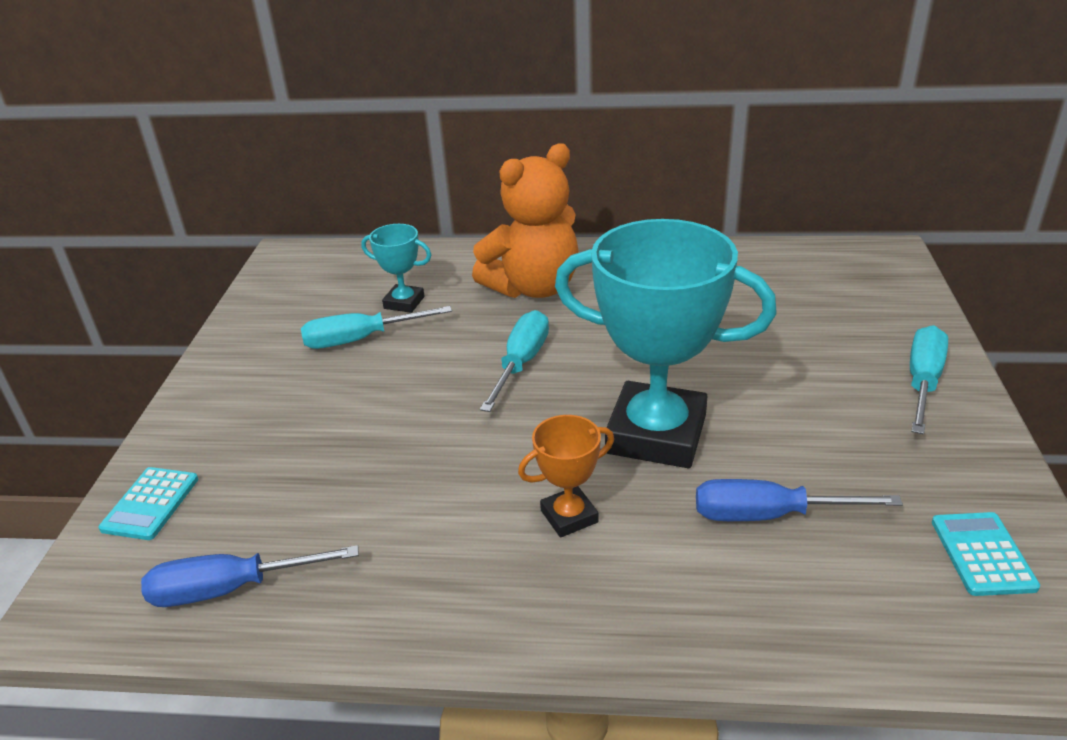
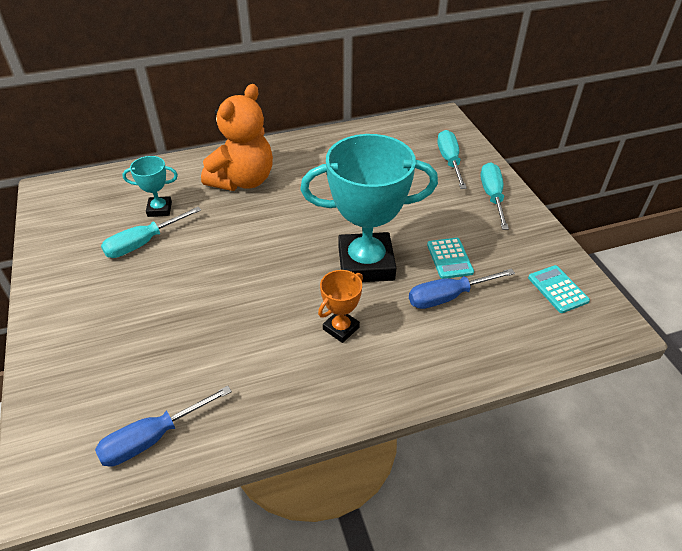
camera: 25 degrees left, 10 degrees up
turquoise calculator [98,467,198,540] -> turquoise calculator moved to [427,238,474,279]
turquoise screwdriver [480,310,549,412] -> turquoise screwdriver moved to [437,130,467,189]

